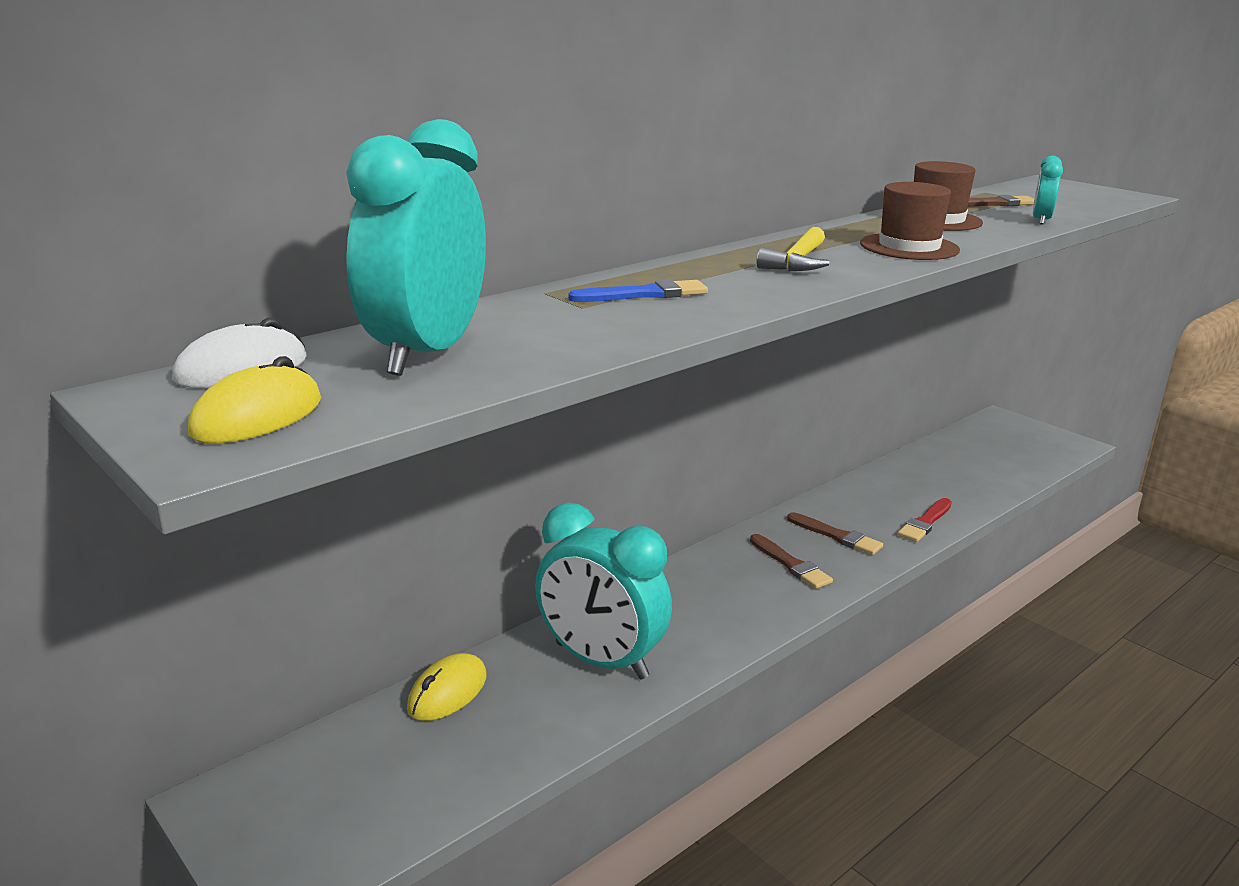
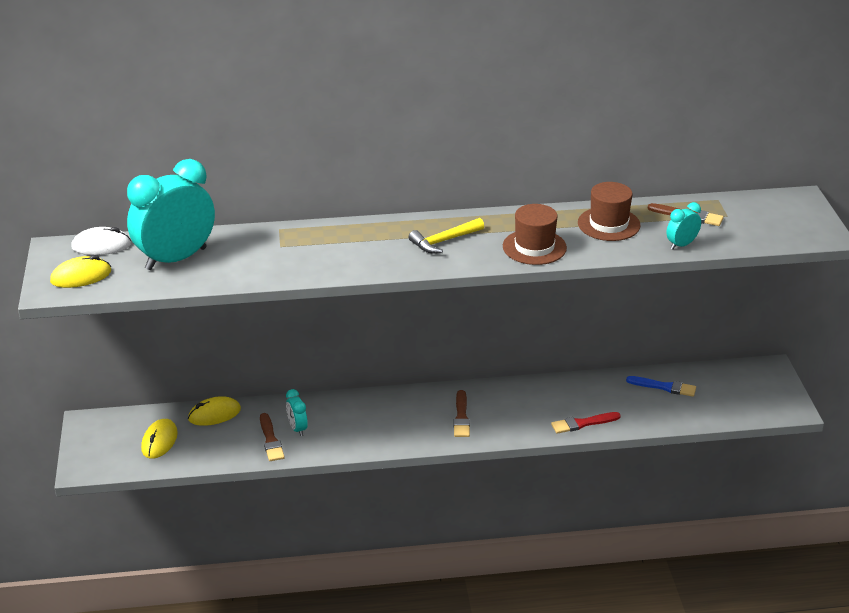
camera: 35 degrees right, 10 degrees up
turquoise clock [535,503,672,680] -> turquoise clock [286,389,308,436], size x0.44
blue brush [568,279,708,302] -> blue brush moved to [626,376,696,397]
brown brush [787,512,883,555] -> brown brush moved to [260,413,285,461]
none -> yellow mouse [141,419,178,459]

